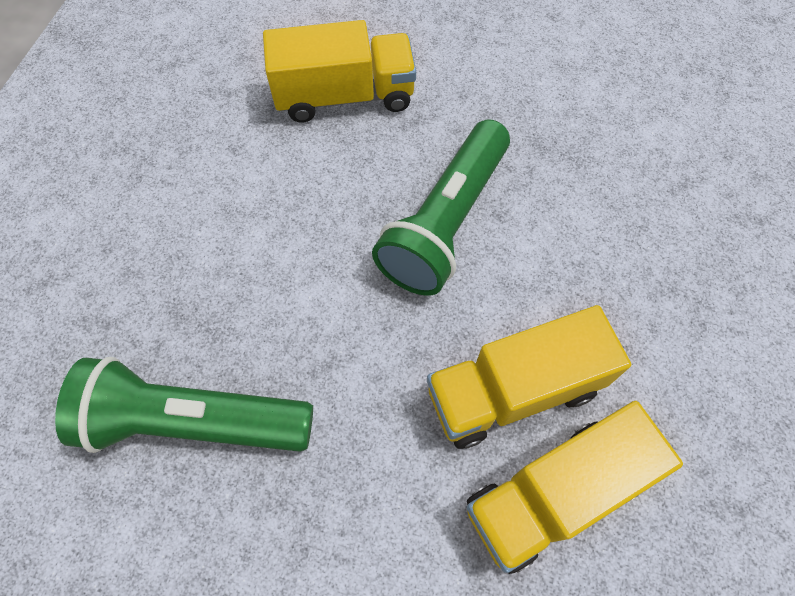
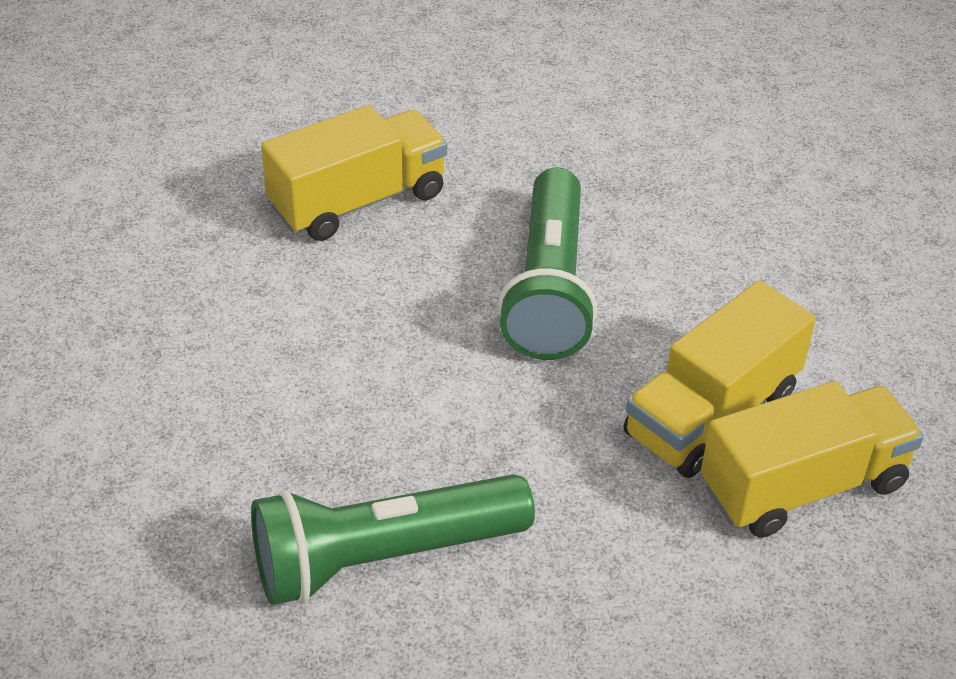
camera: 25 degrees left, 20 degrees down
yellow truck [466,401,683,574] -> yellow truck turned 150 degrees counterclockwise [701,381,924,538]

